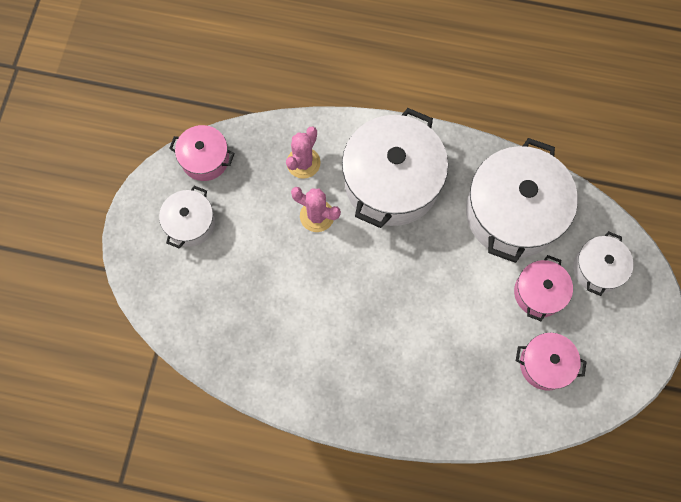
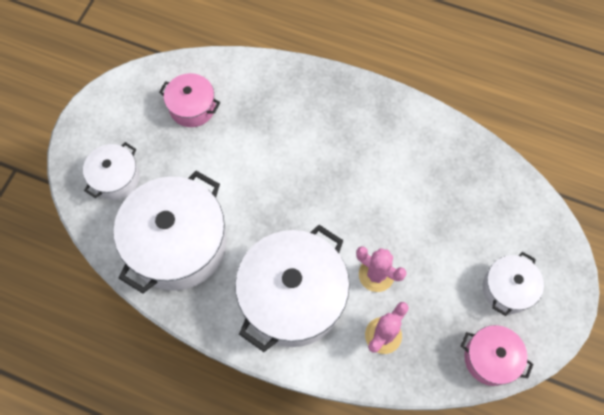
camera: 170 degrees left, 5 degrees down
pink pot [514,255,573,321] -> none

